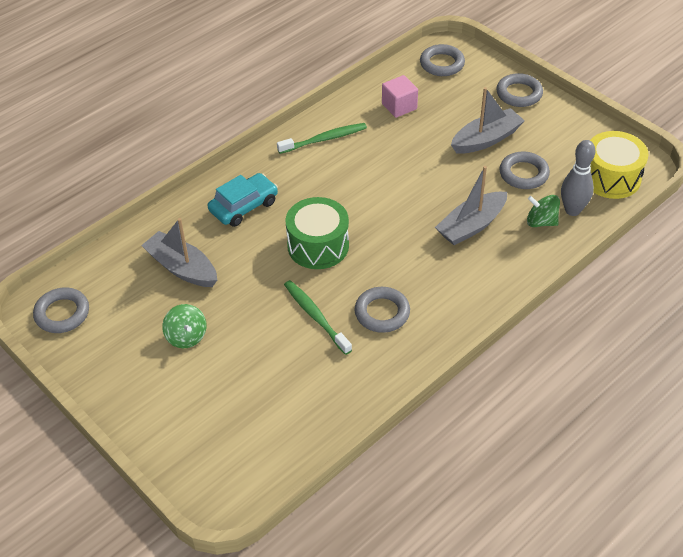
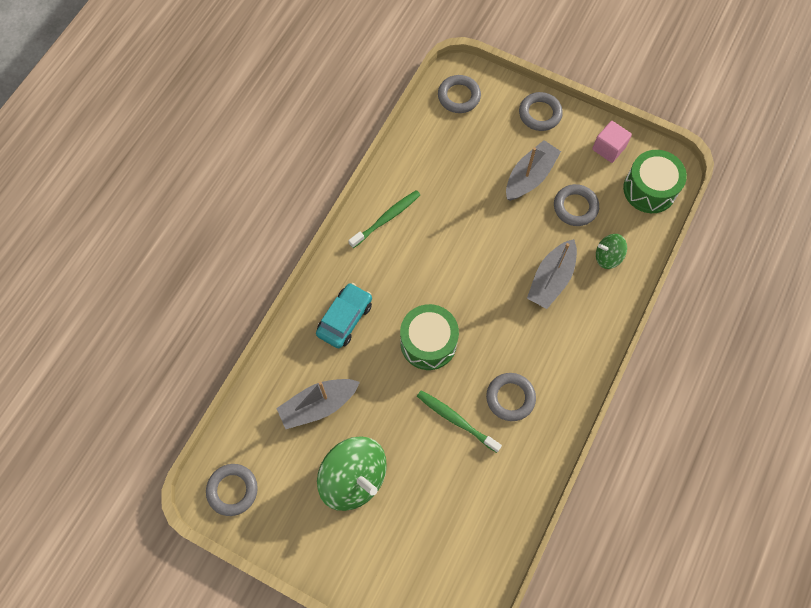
camera: 20 degrees left, 20 degrees up
grey boat [141,218,217,287] -> grey boat turned 45 degrees counterclockwise [276,379,360,429]
green spinning top [162,304,206,348] -> green spinning top [317,437,387,511], size x1.92
pink cube [382,75,418,118] -> pink cube moved to [592,121,632,163]
grey bowling pin [561,140,595,216] -> none
yellow drum [590,131,649,199] -> green drum [623,150,687,213]

